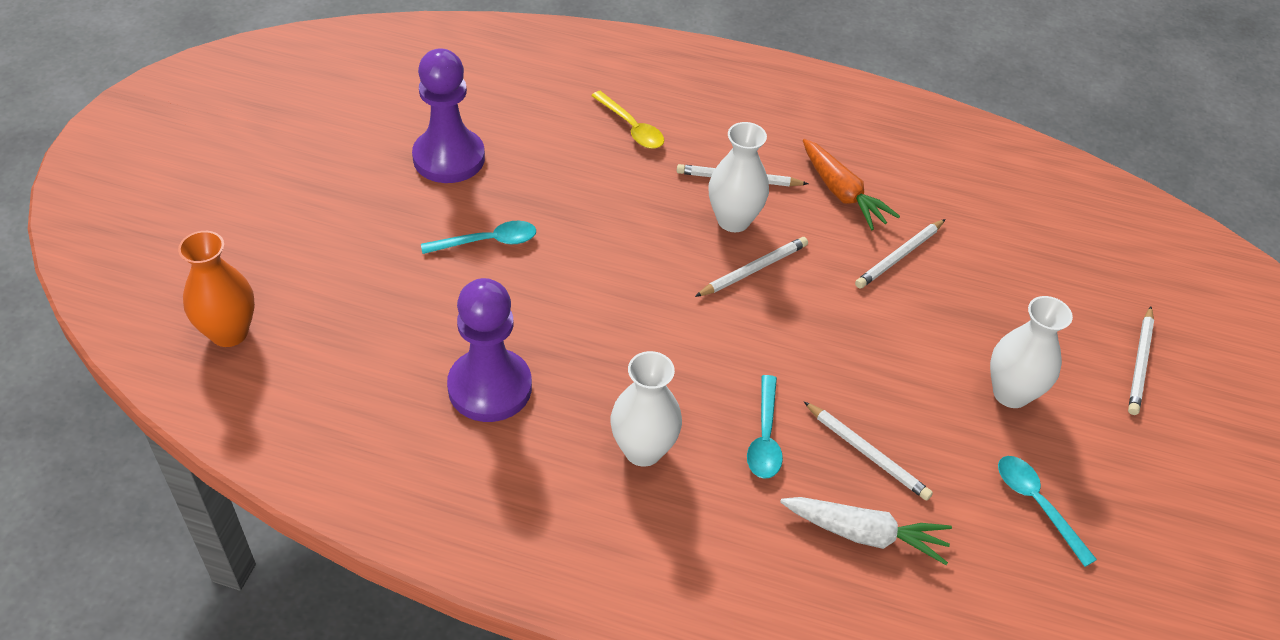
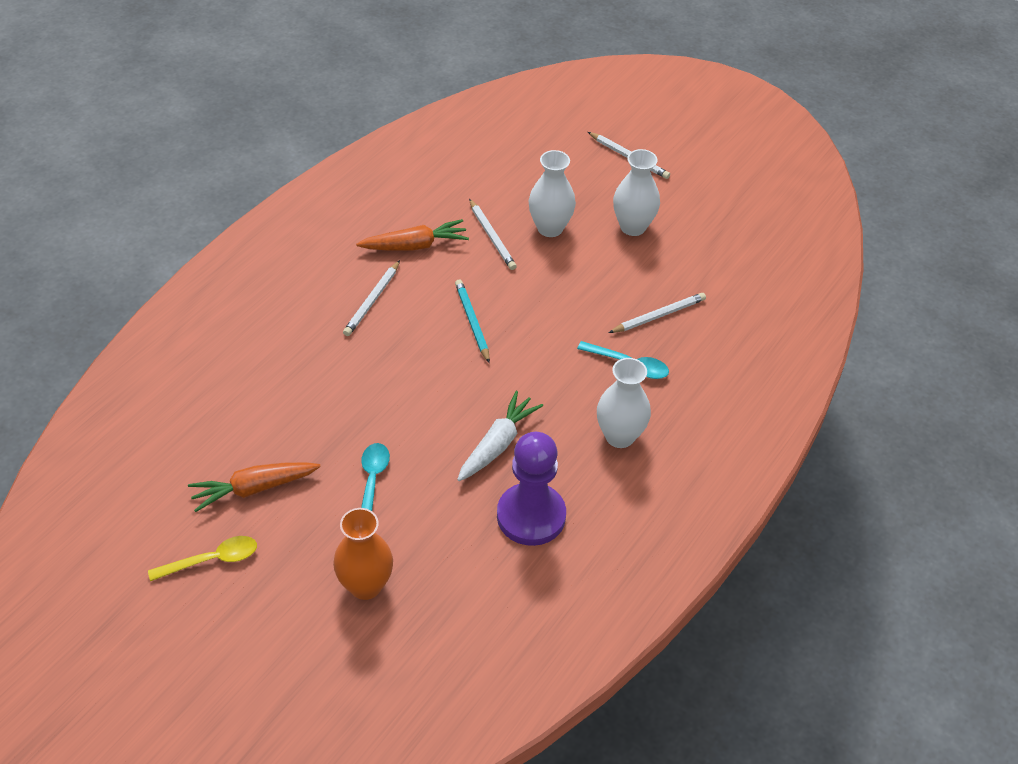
camera: 70 degrees left, 0 degrees up
orange vase [178,231,255,347] -> orange vase moved to [333,508,393,600]
purple pawn [412,49,485,183] -> orange carrot [188,462,321,512]
yellow spoon [591,91,664,149] -> yellow spoon moved to [148,536,257,581]
white pencil [695,237,808,297] -> turquoise pencil [455,279,490,363]
white vase [709,122,769,232] -> white vase moved to [529,150,576,237]
white carrot [780,497,952,565] -> white carrot moved to [457,391,543,481]
turquoise spoon [998,456,1097,567] -> none

